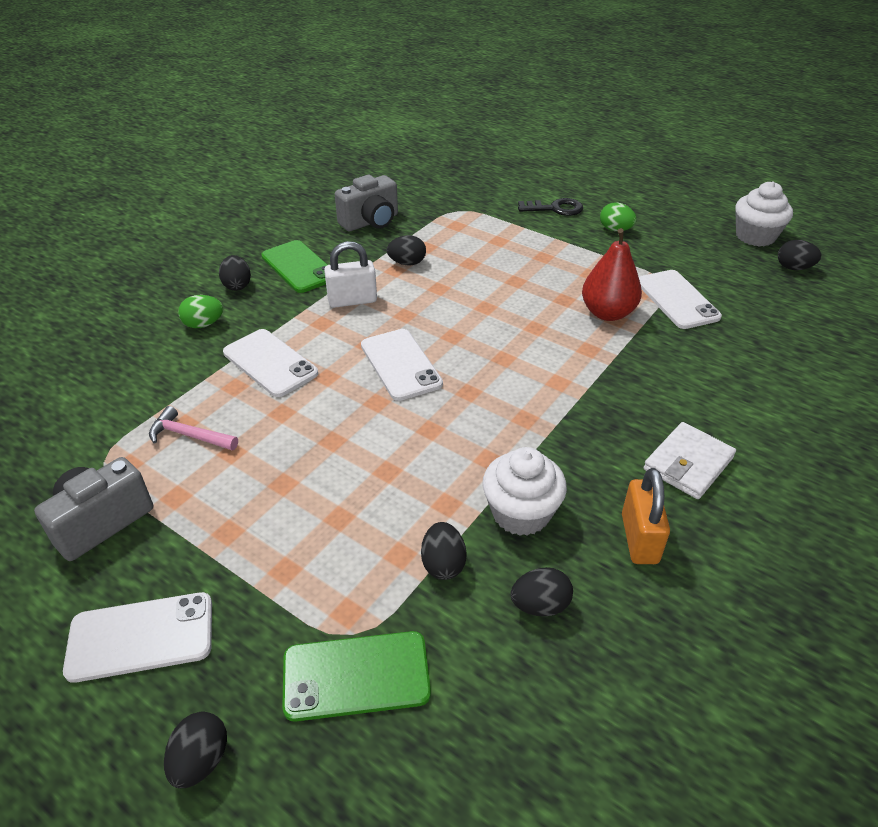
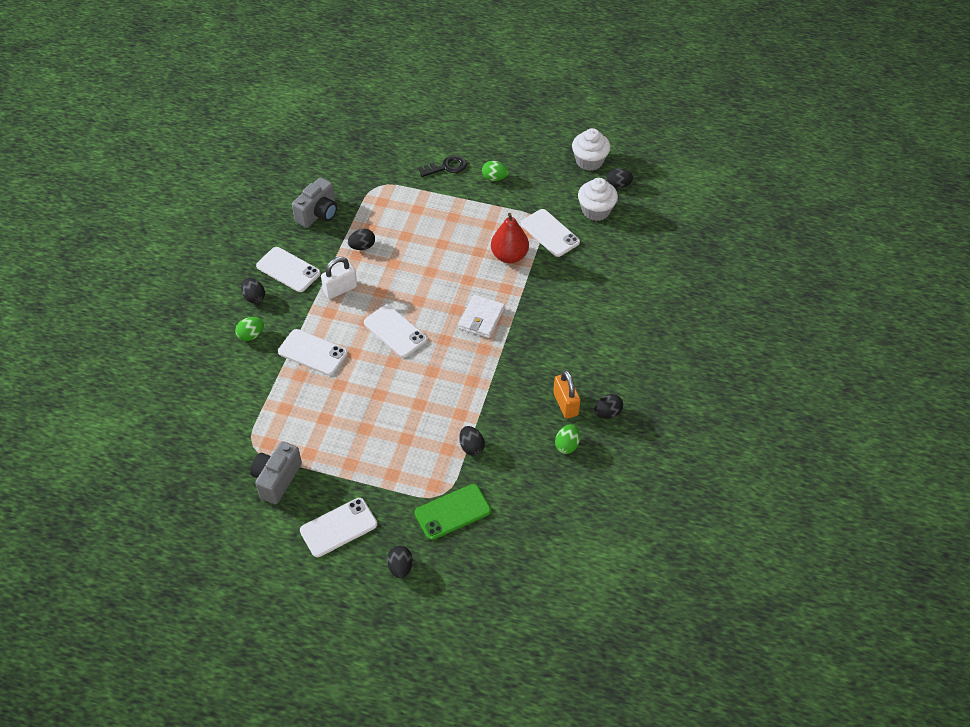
camera: 20 degrees left, 10 degrees up
pink hammer [149,406,238,450] -> none
green phone [261,240,327,293] -> white phone [256,247,321,292]
white cupcake [482,447,567,536] -> white cupcake moved to [578,178,618,221]
black egg [511,567,573,616] -> black egg moved to [594,394,623,419]
white wallet [643,422,736,499] -> white wallet moved to [458,295,505,338]
none -> green egg [555,424,580,454]

